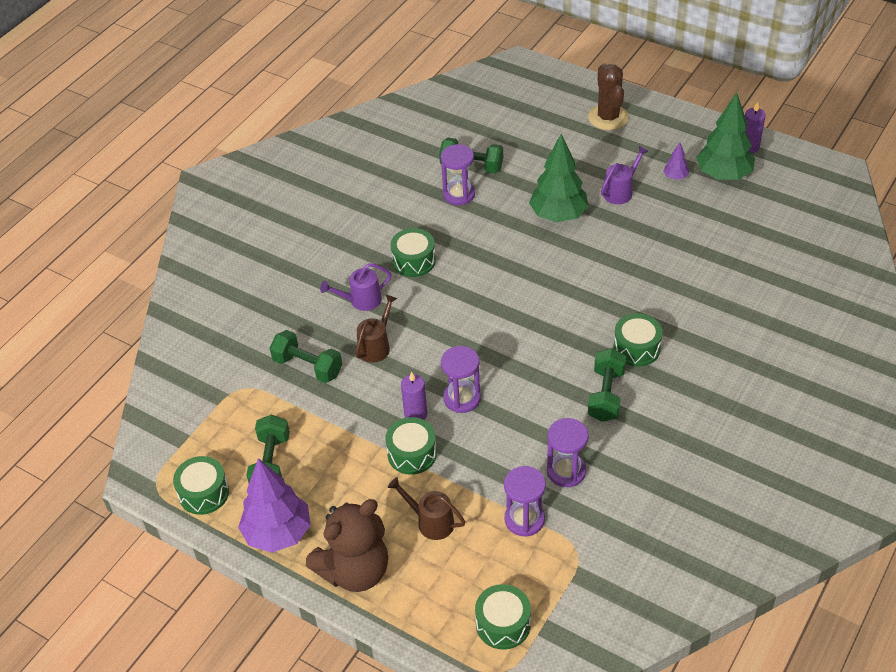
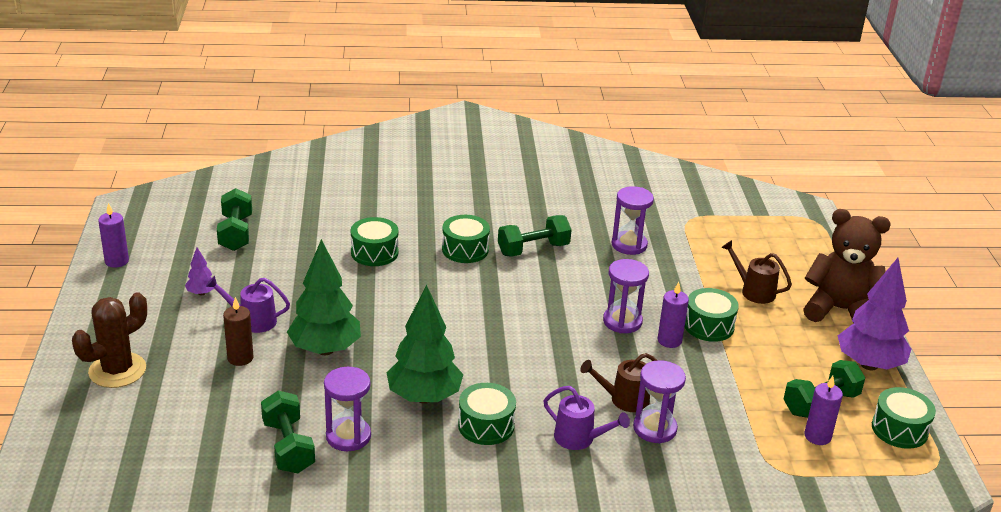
camera: 130 degrees left, 15 degrees down
green dumbbell [270,330,343,383] -> green dumbbell moved to [217,188,252,251]
brown watering can [388,477,465,540] -> brown watering can turned 135 degrees clockwise [721,240,792,304]
green drum [475,584,531,650] -> green drum moved to [351,217,399,266]
purple hourglass [504,466,546,537] -> purple hourglass moved to [633,360,686,444]
green tree [696,93,755,180] -> green tree moved to [387,285,463,404]
none -> brown candle [223,297,254,366]
none -> purple candle [804,376,843,445]

